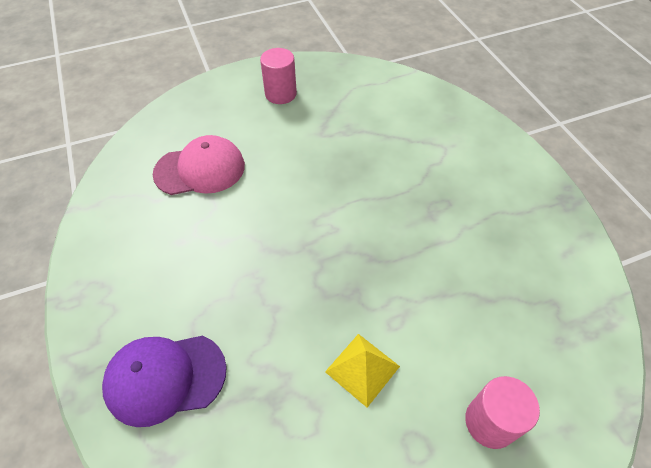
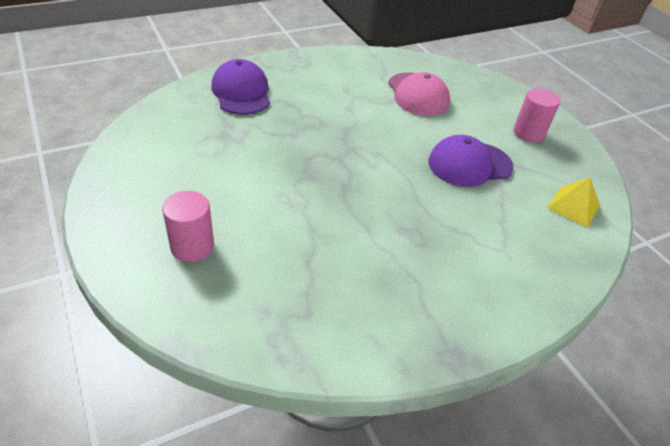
camera: 80 degrees right, 10 degrees down
yellow pyramid [325,334,400,408] -> yellow pyramid moved to [547,177,600,228]
none -> purple cap [428,135,514,187]

